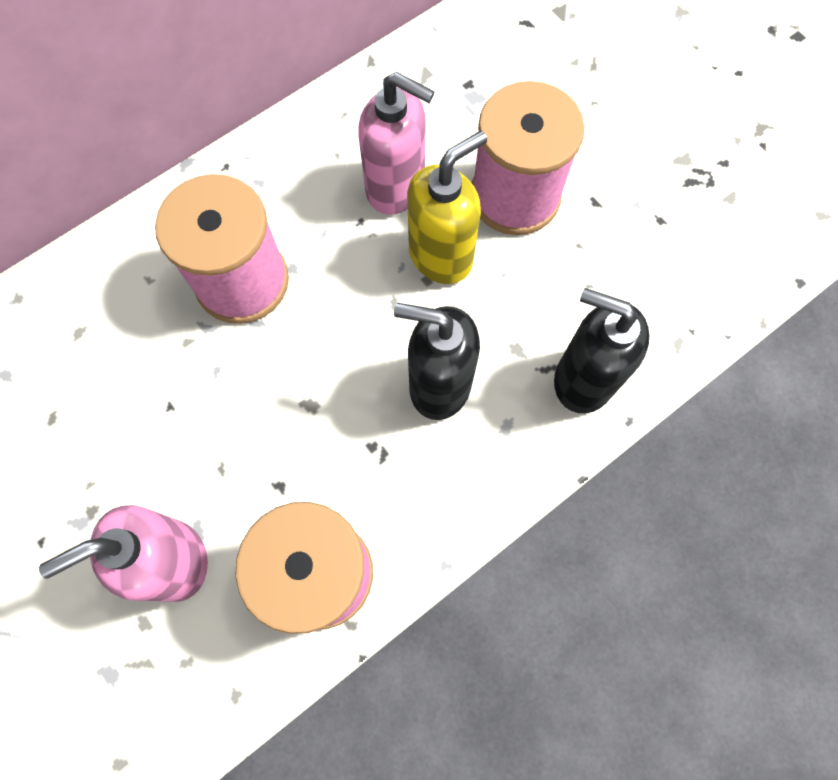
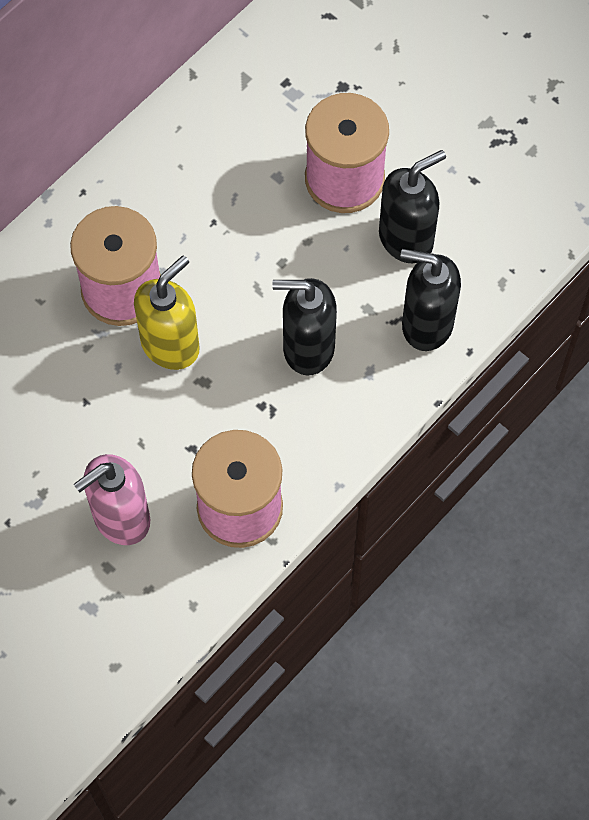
camera: 10 degrees left, 5 degrees down
pink soap dispenser [358,72,435,215] -> none
yellow soap dispenser [407,131,487,284] -> yellow soap dispenser moved to [134,255,200,370]
none -> black soap dispenser [379,150,446,263]

